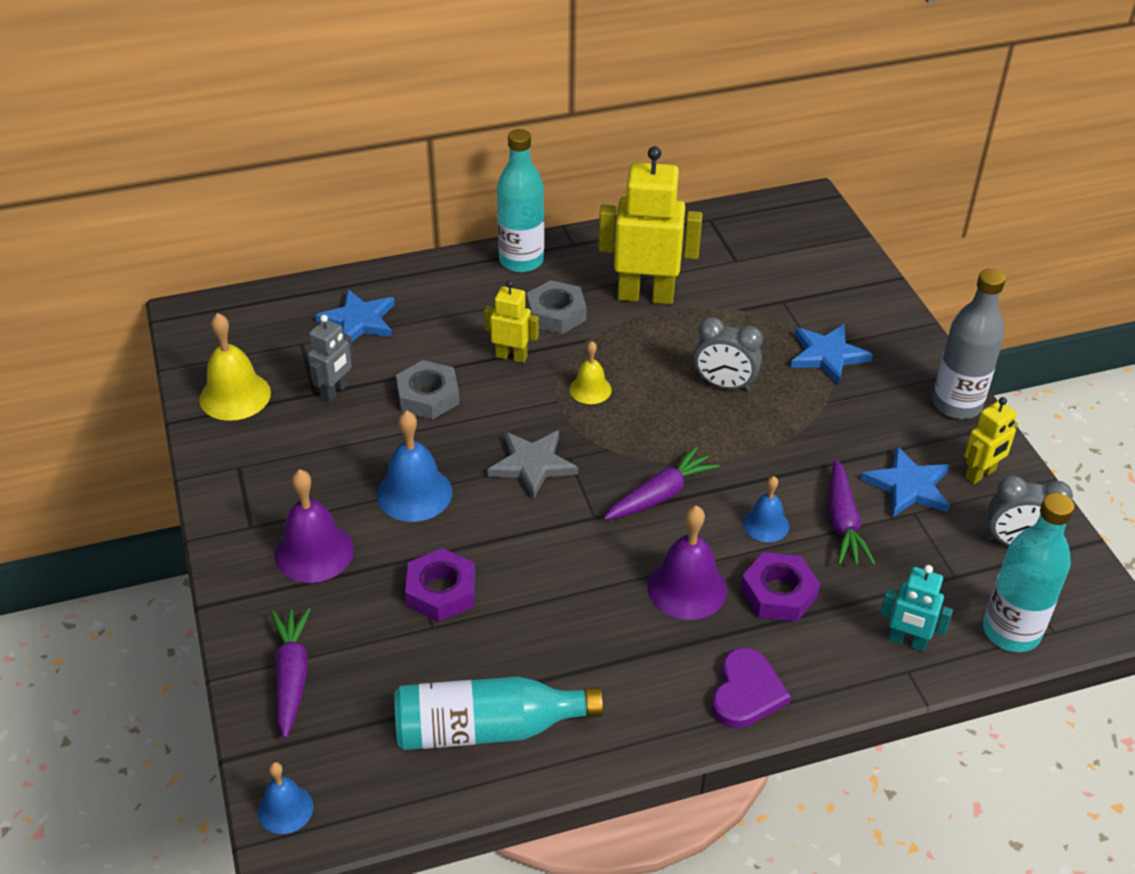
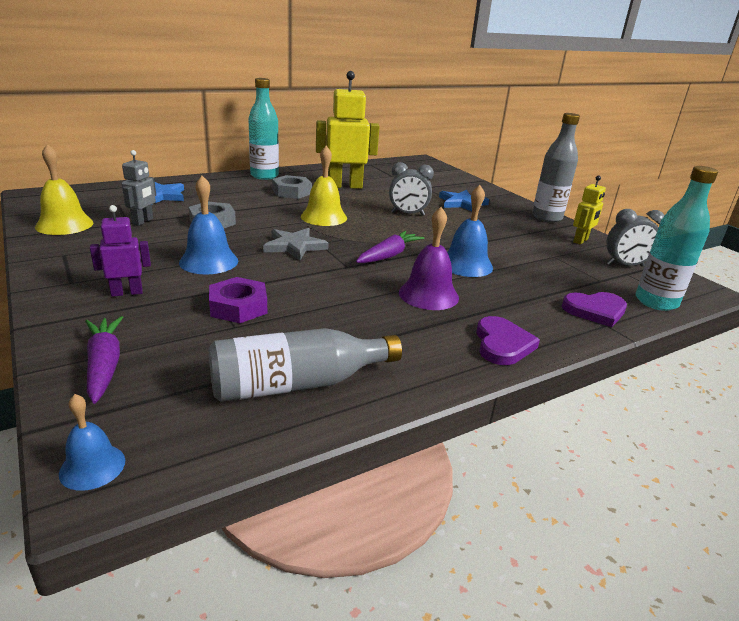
camera: 15 degrees left, 15 degrees down
purple bell [275,469,354,583] -> purple robot [90,205,151,297]
turquoise bottle [394,677,603,750] -> grey bottle [209,328,402,402]
yellow robot [484,280,539,363] -> none
yellow bell [569,341,612,404] -> yellow bell [301,146,347,226], size x1.66
purple nut [741,552,820,622] -> none
blue bell [743,476,789,542] -> blue bell [447,185,493,277], size x1.66
purple carrot [829,459,875,565] -> none
blue star [861,446,950,518] -> none
turquoise robot [880,565,953,652] -> purple heart [562,292,627,327]

